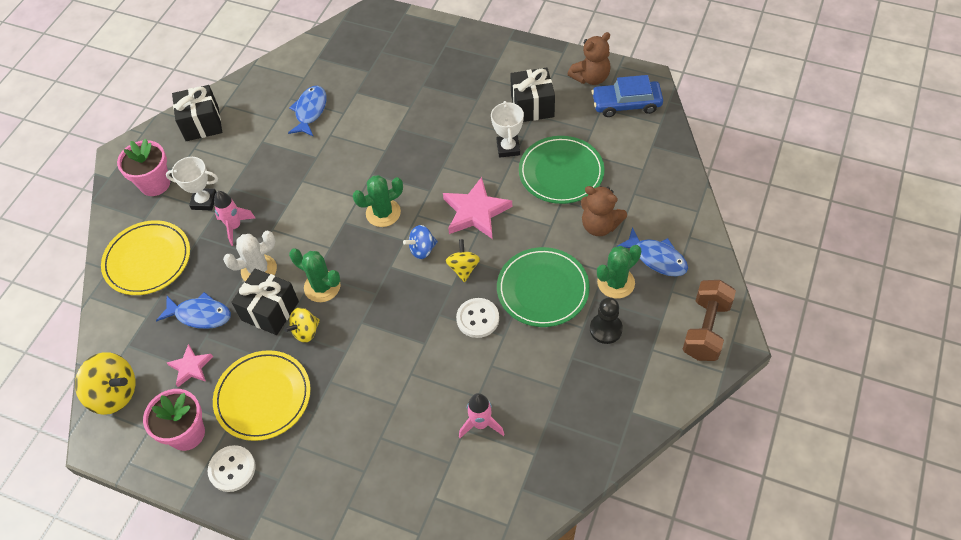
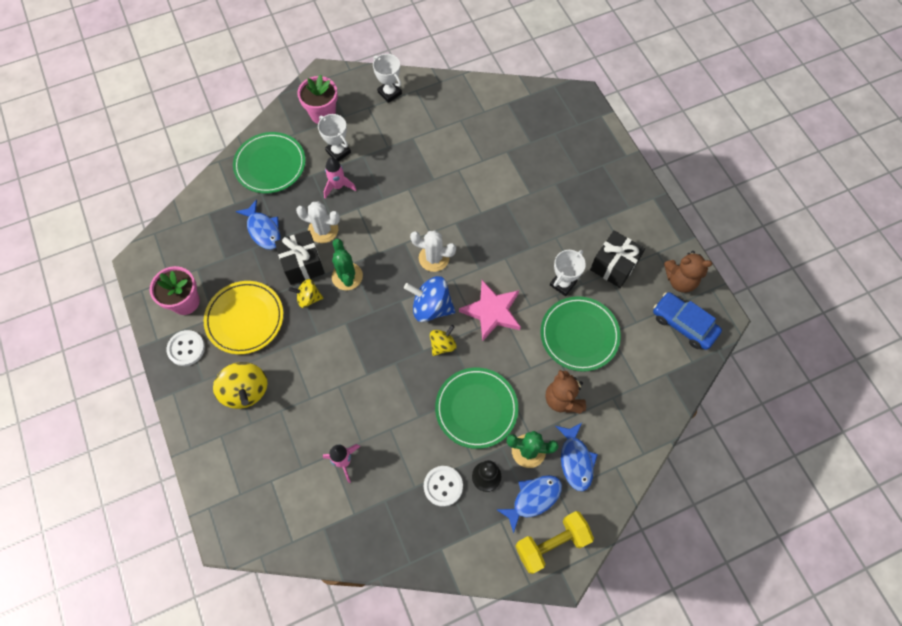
camera: 40 degrees right, 10 degrees up
yellow spinning top [75,352,135,415] -> yellow spinning top moved to [213,362,268,409]
yellow plate [101,220,190,295] -> green plate [233,132,306,194]
pink star [167,344,213,387] -> none
black gift [172,85,222,141] -> white trophy [373,54,402,103]
blue fish [288,86,327,137] -> blue fish moved to [496,475,562,534]
green cactus [353,175,403,227] -> white cactus [410,230,456,272]
blue spinning top [403,225,438,259] -> blue spinning top [404,276,456,322], size x1.65
white button [456,298,499,338] -> white button moved to [424,466,463,507]
brown dumbbell [682,280,736,361] -> yellow dumbbell [515,511,594,574]

